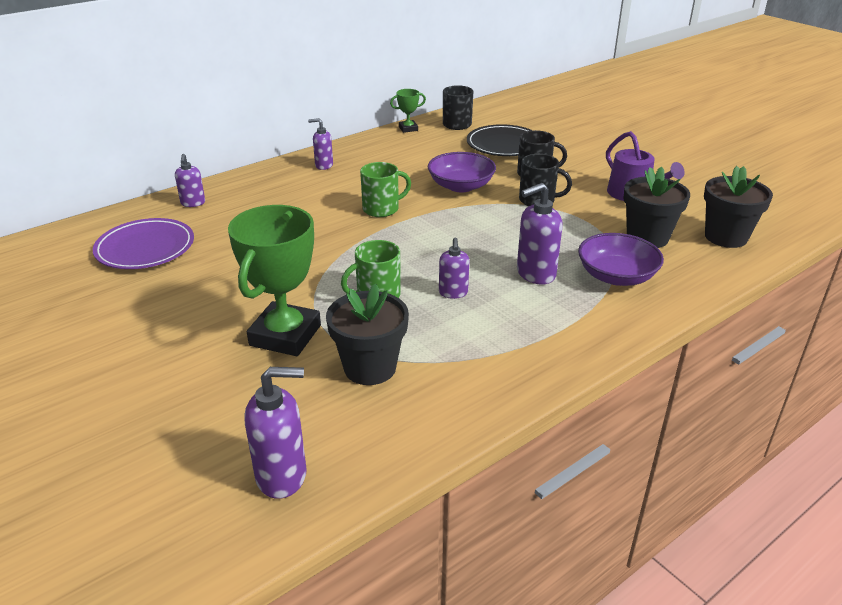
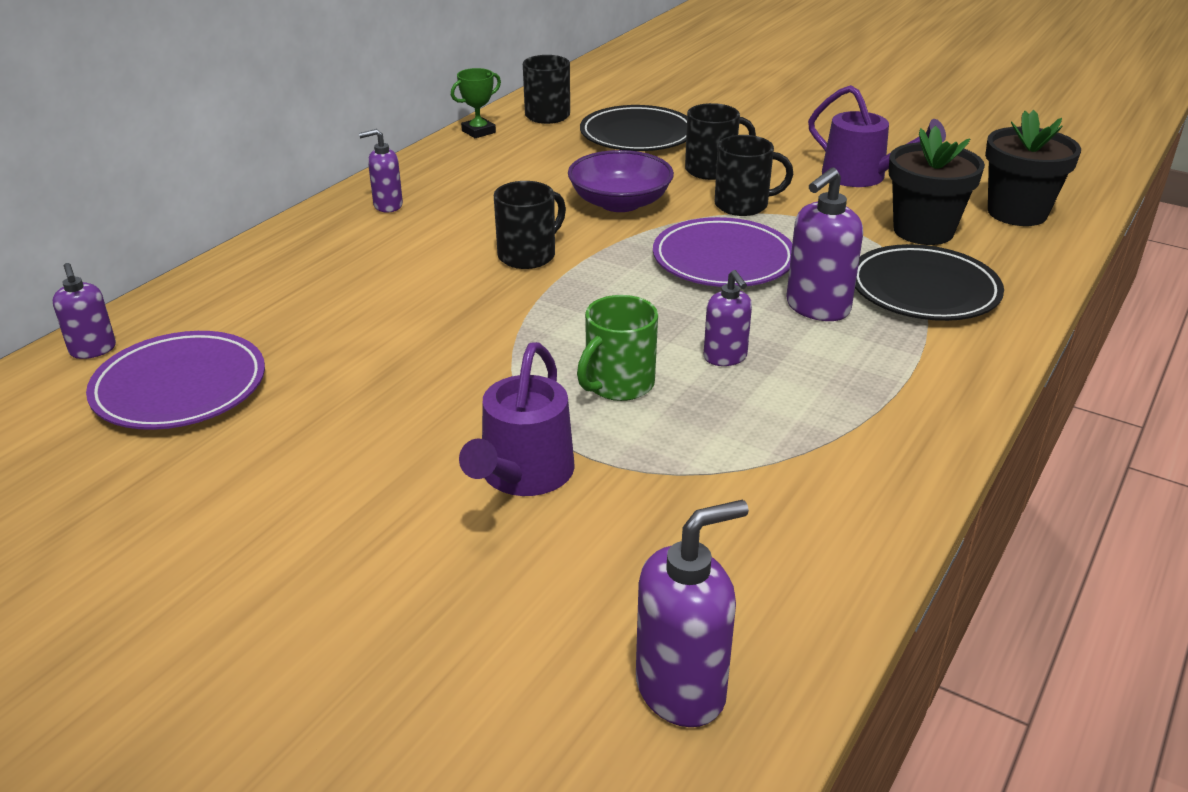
camera: 20 degrees left, 0 degrees up
purple soap dispenser [175,154,205,207] -> purple soap dispenser moved to [53,263,116,359]
green trophy [228,205,321,356] -> purple watering can [459,342,575,496]
black flower pot [326,283,409,385] -> none
green mug [360,162,411,217] -> black mug [494,181,566,269]
purple bowl [578,233,664,286] -> black plate [855,244,1004,321]
none -> purple plate [653,217,792,287]

